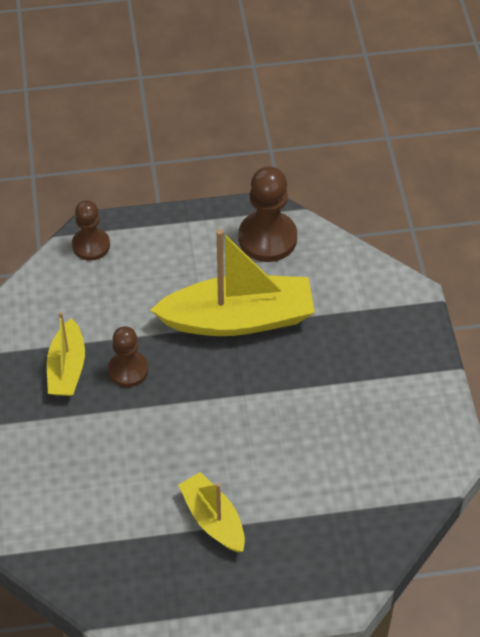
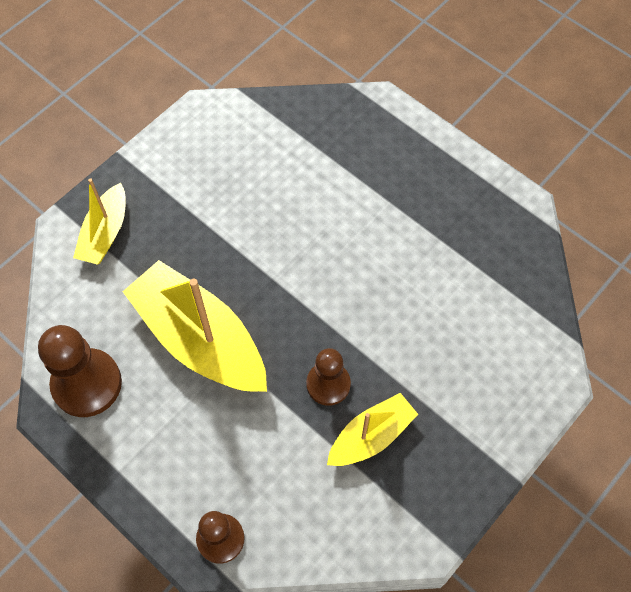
camera: 130 degrees left, 10 degrees up
yellow boat [178,472,245,552] -> yellow boat moved to [73,178,126,265]

